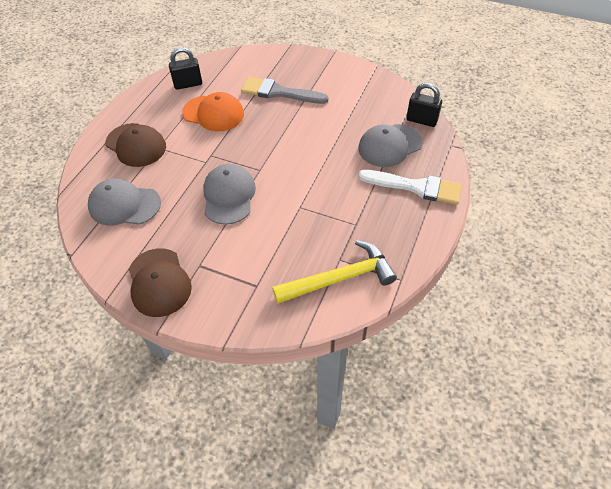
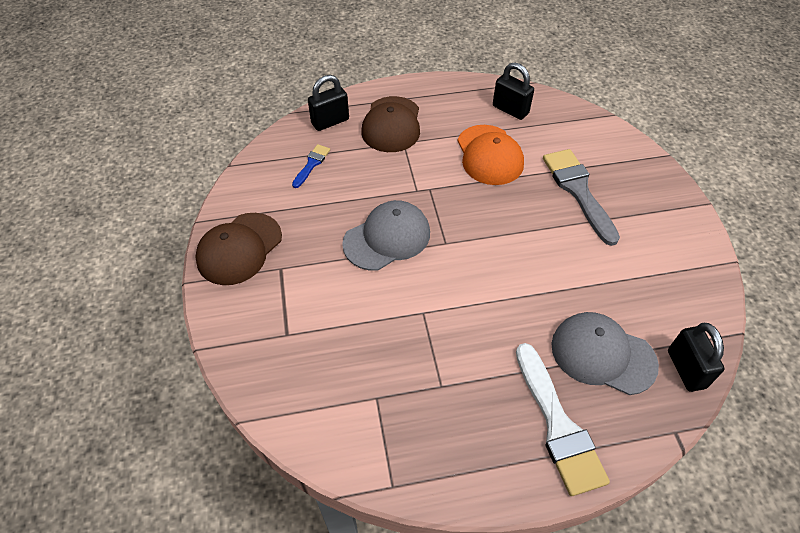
camera: 55 degrees right, 0 degrees up
grey cap [88,179,161,225] -> blue brush [292,144,330,188]
yellow hammer [272,240,397,304] -> none
none -> black padlock [308,75,349,131]

